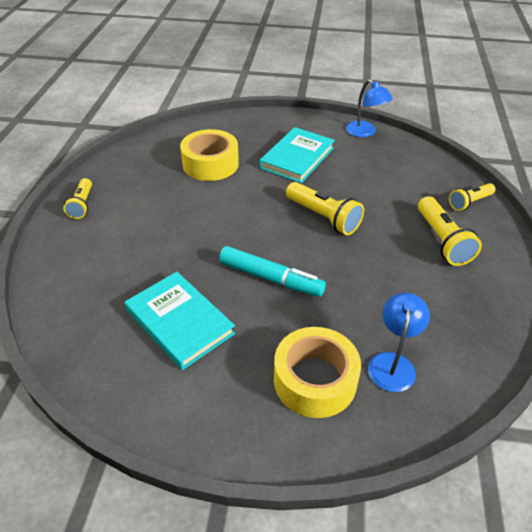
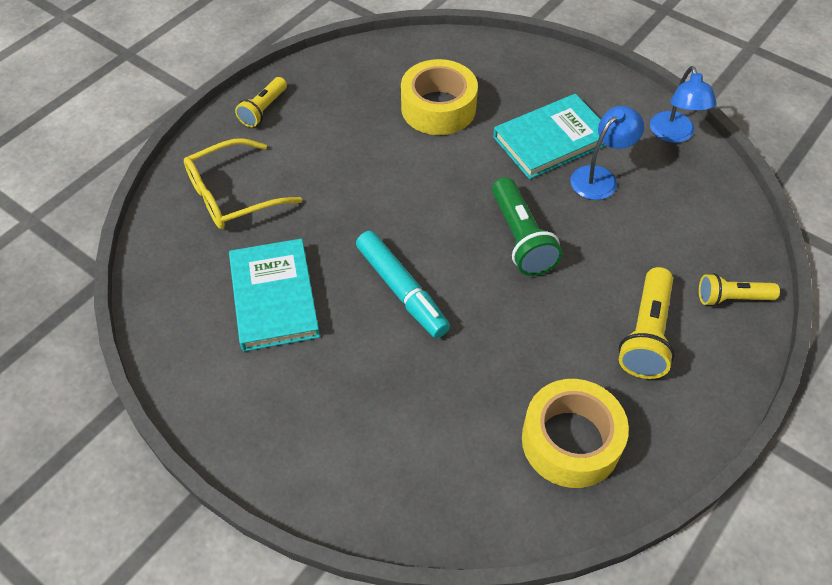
camera: 30 degrees right, 10 degrees up
yellow tape [274,327,361,418] -> yellow tape moved to [522,379,629,488]
yellow flashlight [286,182,364,235] -> green flashlight [492,177,562,276]
blue lamp [368,292,430,392] -> blue lamp moved to [570,106,644,200]
none -> yellow glasses [184,138,302,229]

